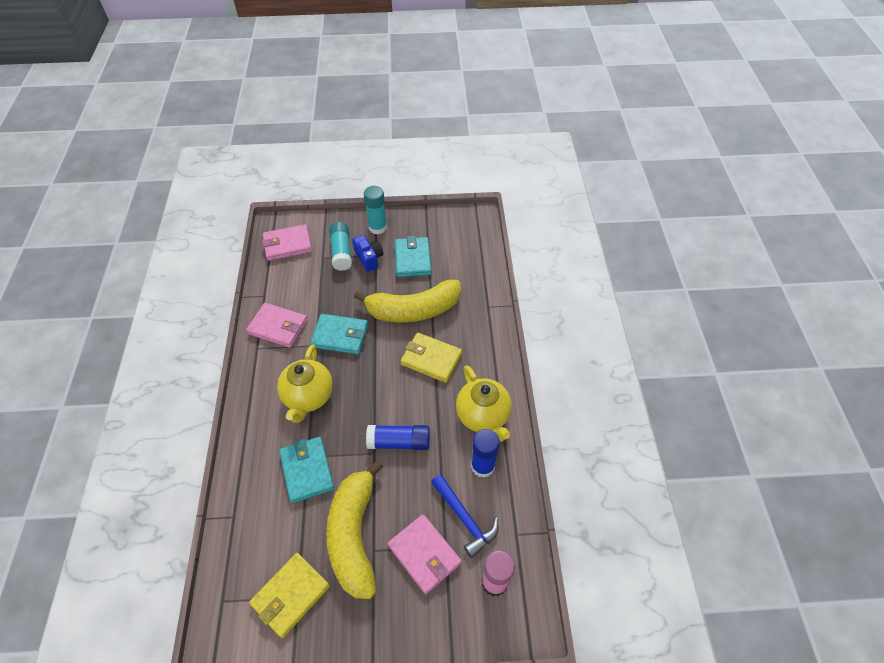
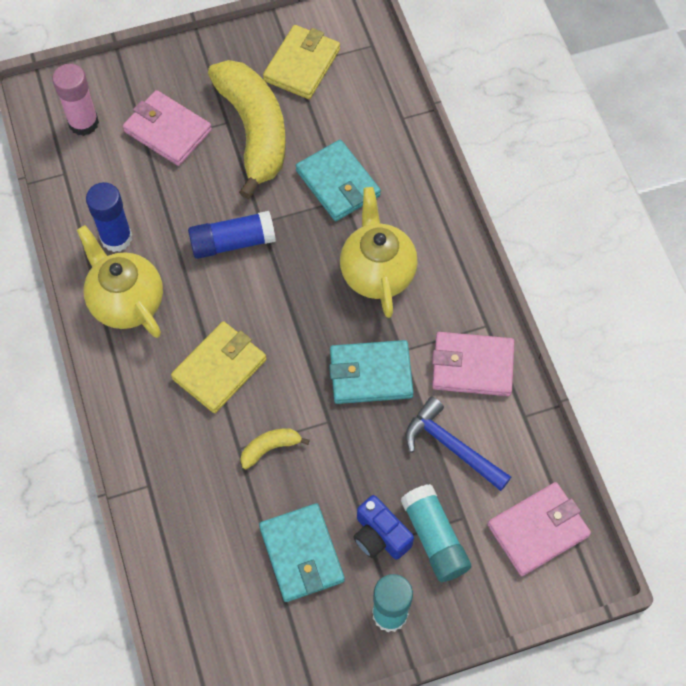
camera: 165 degrees right, 10 degrees up
yellow banana [354,280,461,323] -> yellow banana [240,428,310,469], size x0.40
yellow wallet [401,332,462,383] -> yellow wallet turned 60 degrees counterclockwise [171,321,266,413]
blue hammer [431,474,499,558] -> blue hammer moved to [405,397,511,491]

